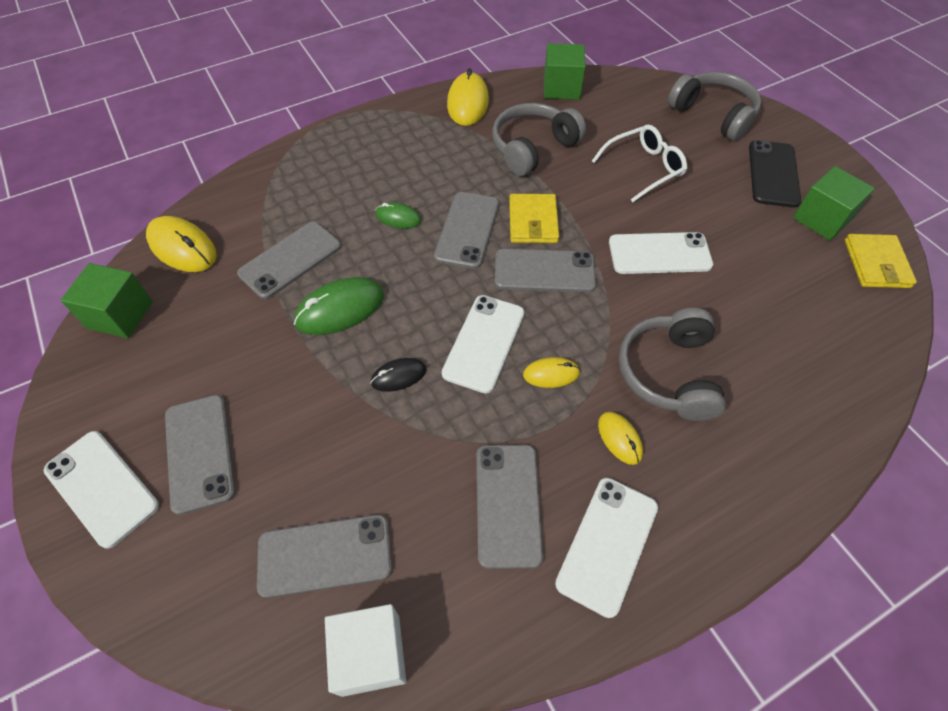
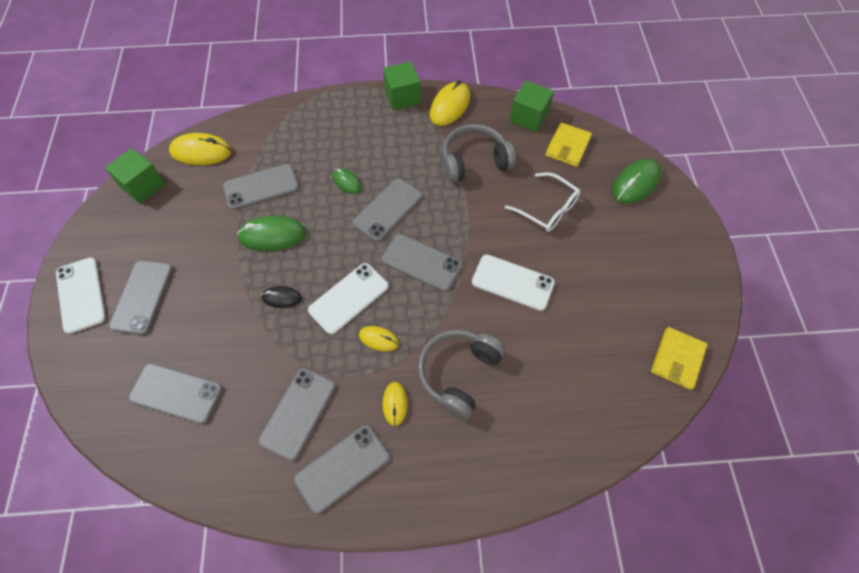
camera: 25 degrees right, 5 degrees up
yellow mouse [146,216,217,272] -> yellow mouse turned 60 degrees counterclockwise [169,133,232,165]
white cube [325,604,406,697] -> none
yellow wallet [509,194,559,243] -> yellow wallet moved to [545,123,592,167]
white phone [555,478,658,618] -> grey phone [294,425,389,514]
white glasses [592,125,687,202] -> white glasses turned 45 degrees clockwise [505,172,581,232]
grey headphones [668,72,761,141] -> green mouse [612,159,661,204]
black phone [749,140,801,208] -> none
green cube [793,166,875,241] -> green cube moved to [383,61,421,110]

